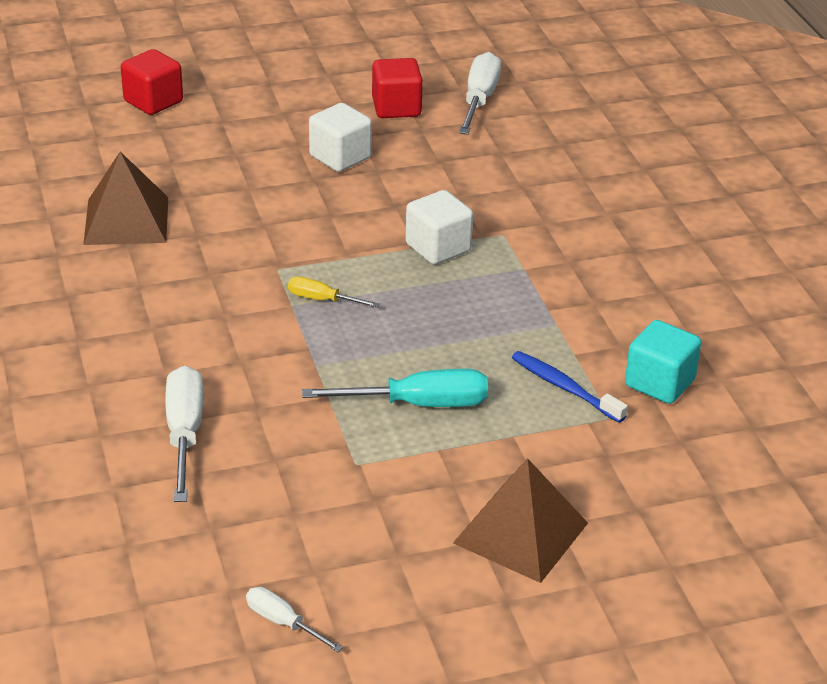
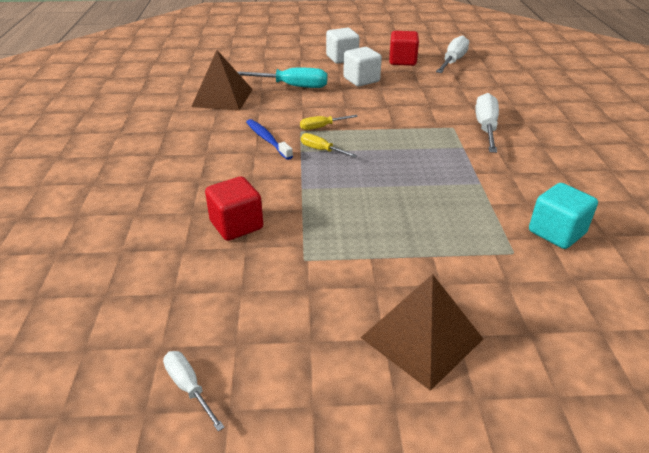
camera: 15 degrees right, 0 degrees up
red cube [121,49,183,115] -> red cube moved to [205,176,263,241]
white screwdriver [165,365,203,502] -> white screwdriver moved to [476,93,499,153]
turquoise screwdriver [302,369,488,407] -> turquoise screwdriver moved to [238,68,328,88]
white cube [405,190,473,265] -> white cube moved to [326,28,360,64]
blue toothbrush [511,351,628,423] -> blue toothbrush moved to [246,119,293,160]
none -> yellow screwdriver [300,115,358,130]

